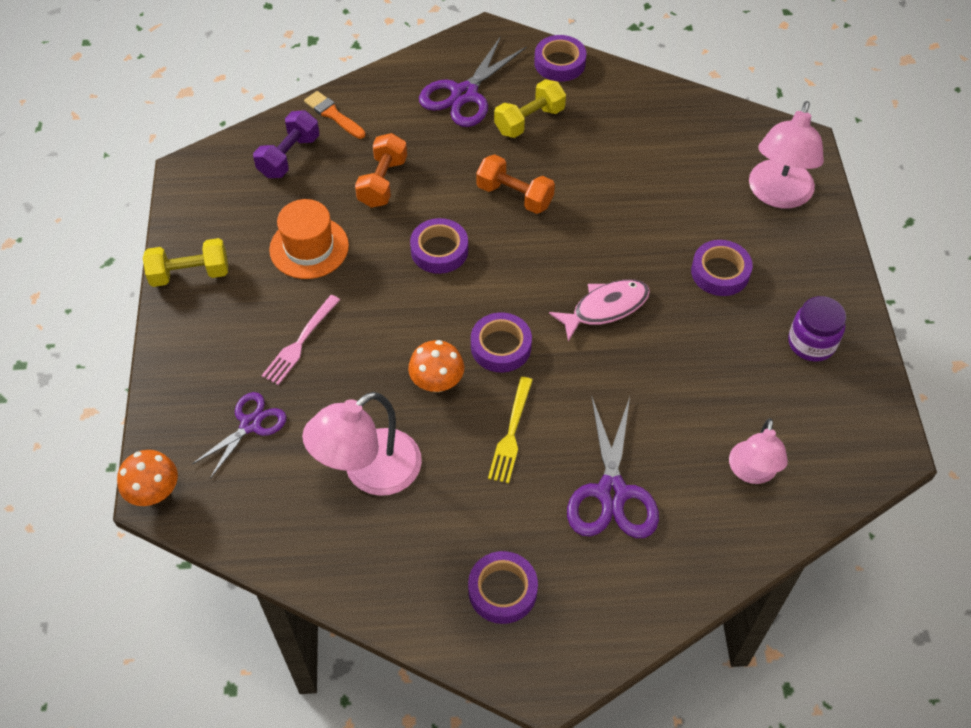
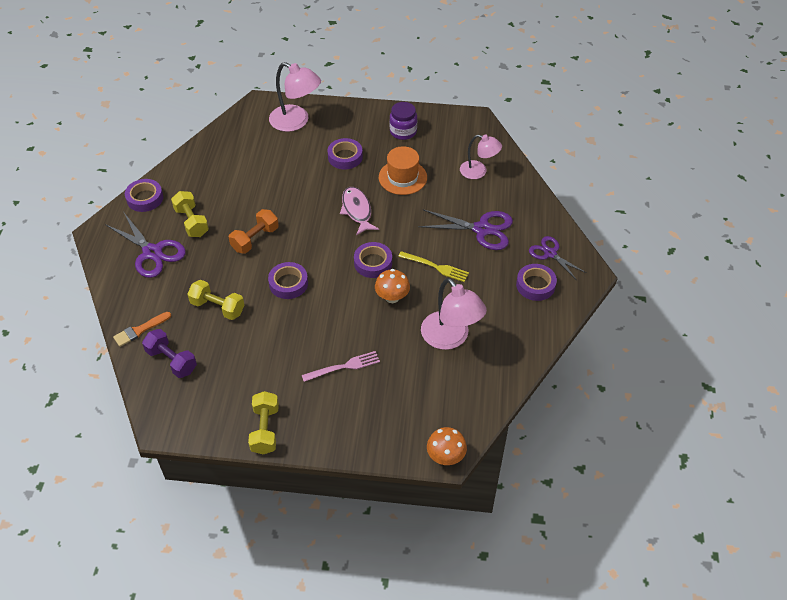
camera: 80 degrees left, 5 degrees down
purple scissors [192,392,287,479] -> purple scissors moved to [529,236,586,280]
pink fork [261,295,340,385] -> pink fork turned 60 degrees counterclockwise [302,351,380,382]
orange hat [269,199,349,279] -> orange hat moved to [379,146,427,195]
orange dumbbell [355,133,407,208] -> yellow dumbbell [187,280,244,320]

